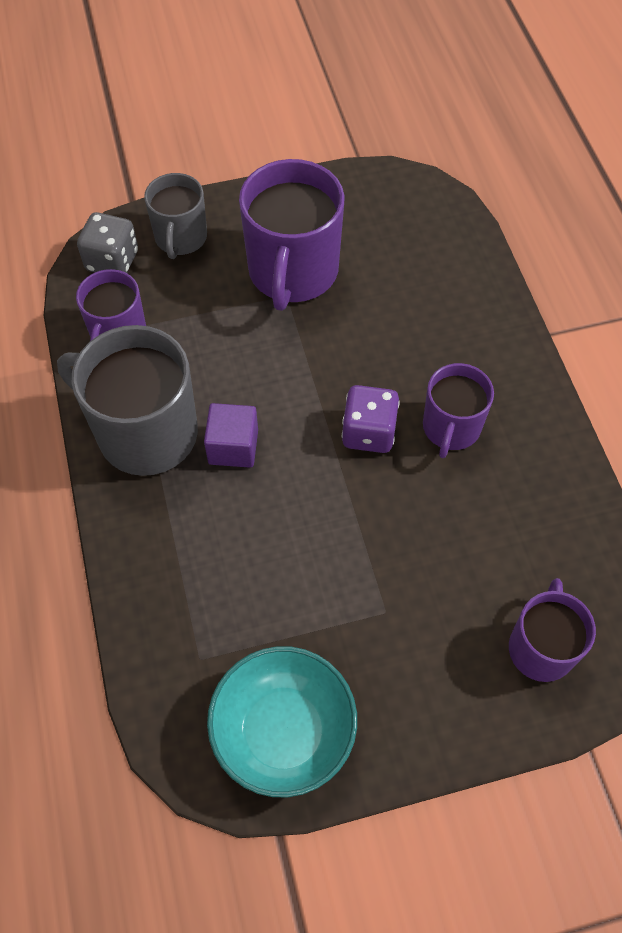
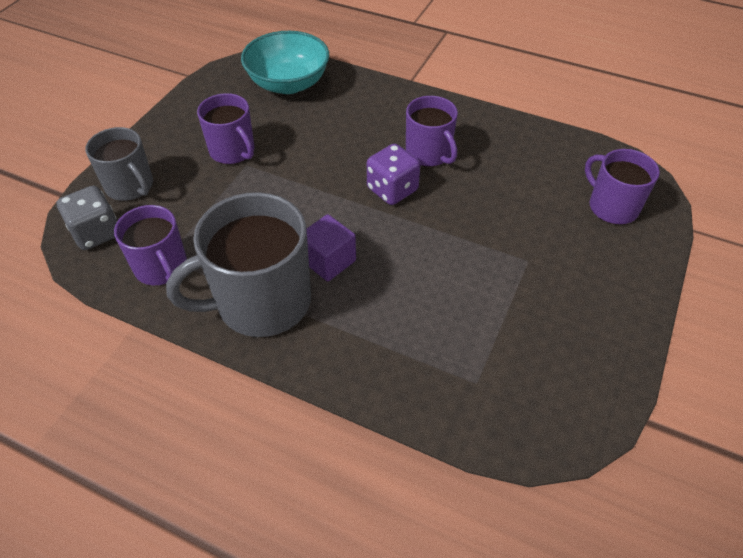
camera: 50 degrees left, 10 degrees down
turquoise bowl [207,646,357,797] -> turquoise bowl moved to [241,31,329,94]
purple mug [239,159,345,311] -> purple mug [197,93,254,164], size x0.59

